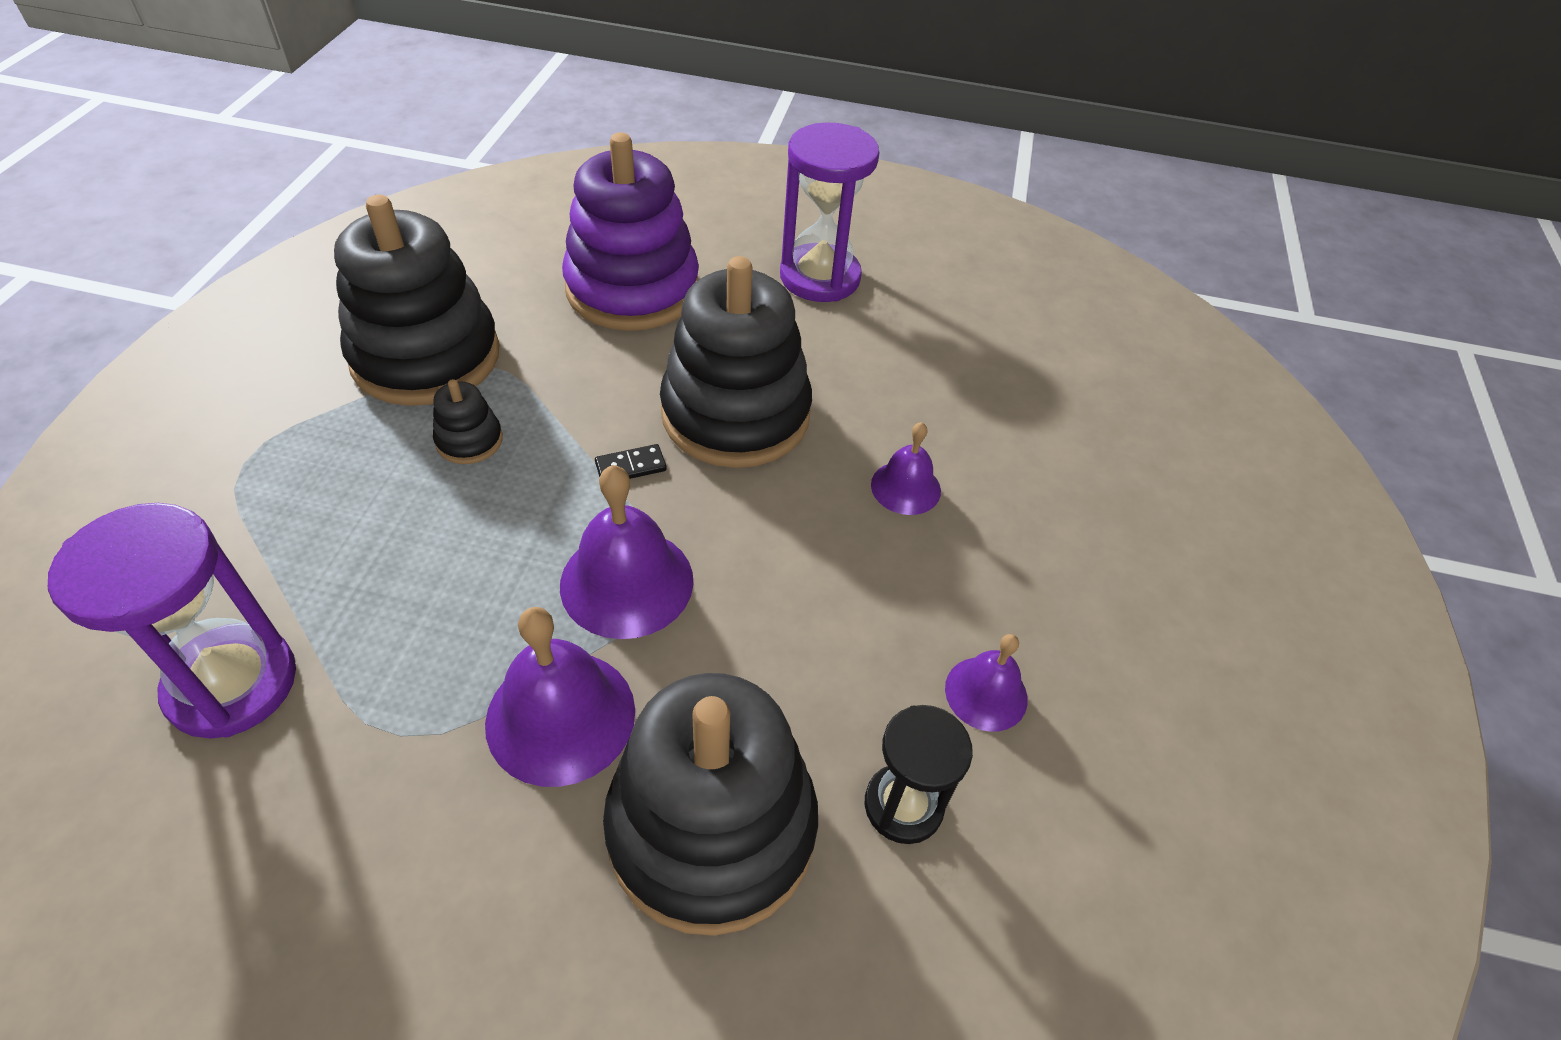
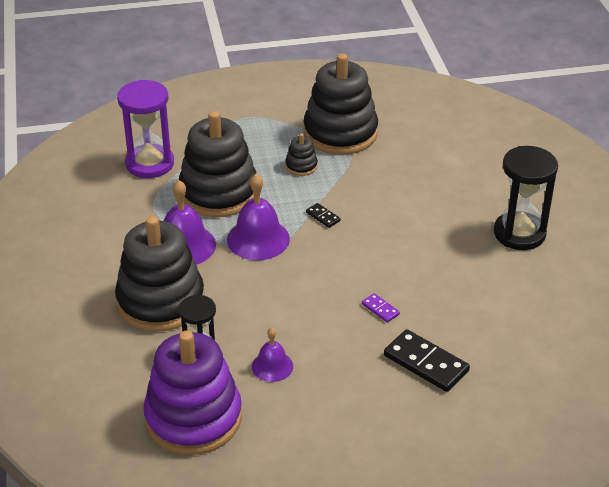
camera: 70 degrees right, 10 degrees down
purple stacking toy [562,132,699,331] -> purple stacking toy moved to [143,331,242,455]
black stacking toy [660,256,812,468] -> black stacking toy moved to [179,111,257,217]
purple hourglass [780,122,880,302] -> black hourglass [494,146,558,250]
purple bell [871,422,941,515] -> purple domino [362,293,400,323]
none -> black domino [384,329,470,392]

